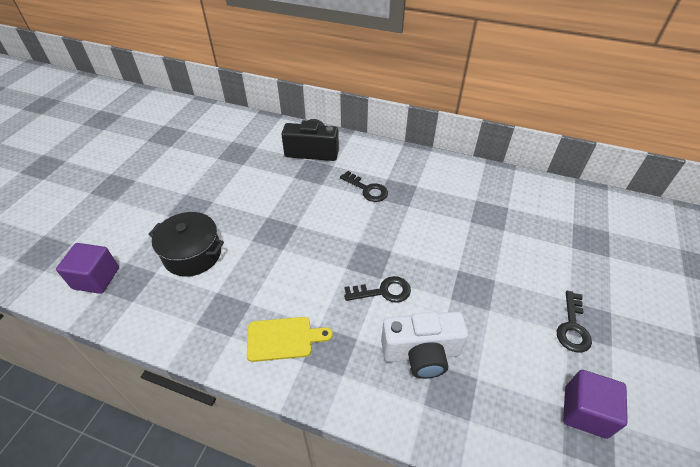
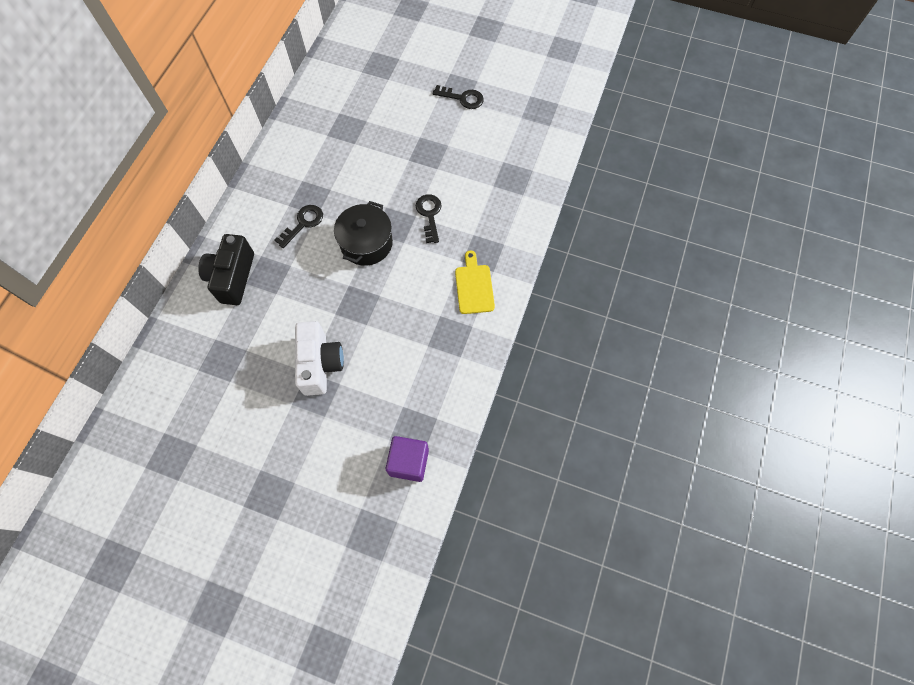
camera: 90 degrees left, 20 degrees up
black pot [148,212,224,277] -> black pot moved to [334,201,393,266]
white camera [381,312,468,379] -> white camera moved to [295,321,344,396]
purple cube [563,370,628,439] -> none

